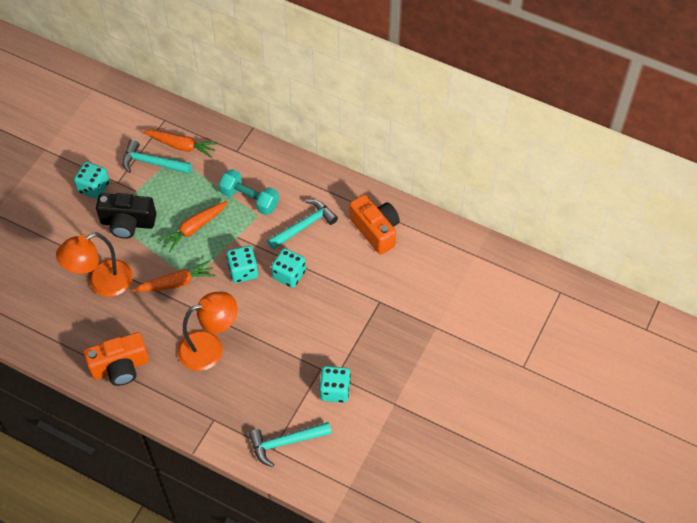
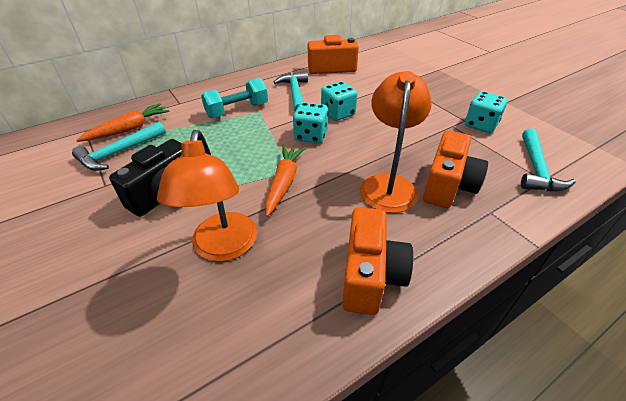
camera: 60 degrees left, 15 degrees down
turquoise dice [74,162,109,199] -> none
orange carrot [158,201,228,252] -> none
none -> orange camera [423,130,488,208]

